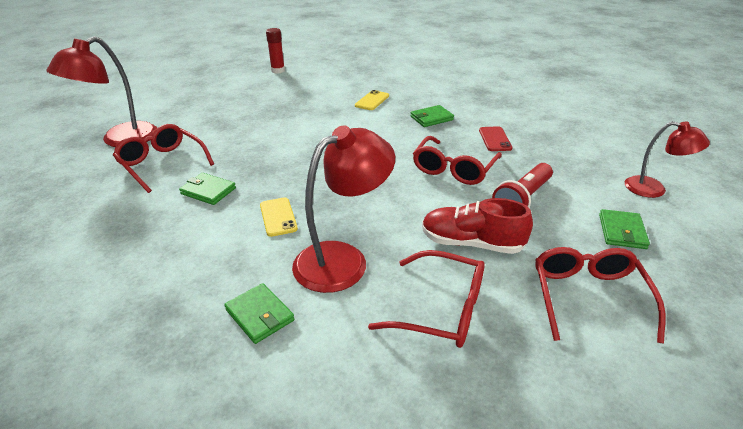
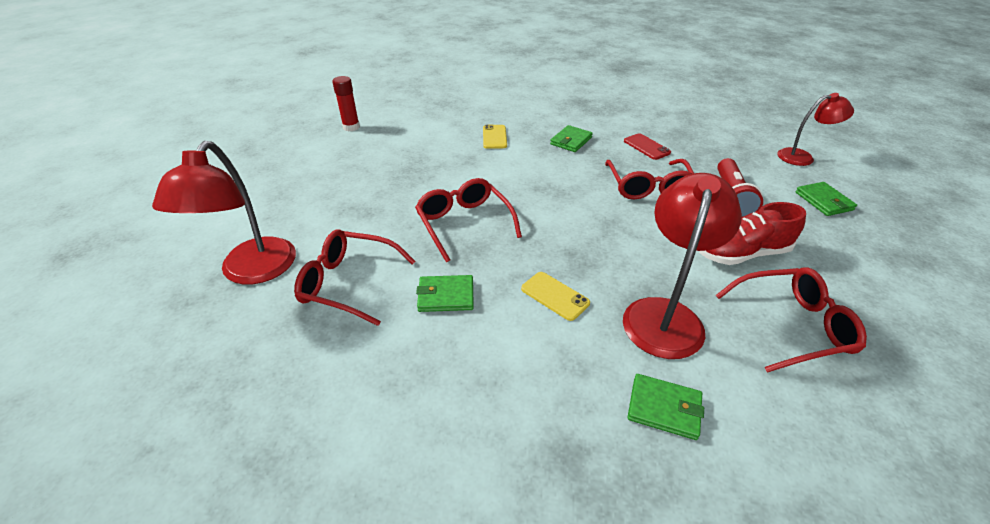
camera: 30 degrees left, 5 degrees up
red glasses [535,247,666,344] -> red glasses moved to [415,178,522,262]

